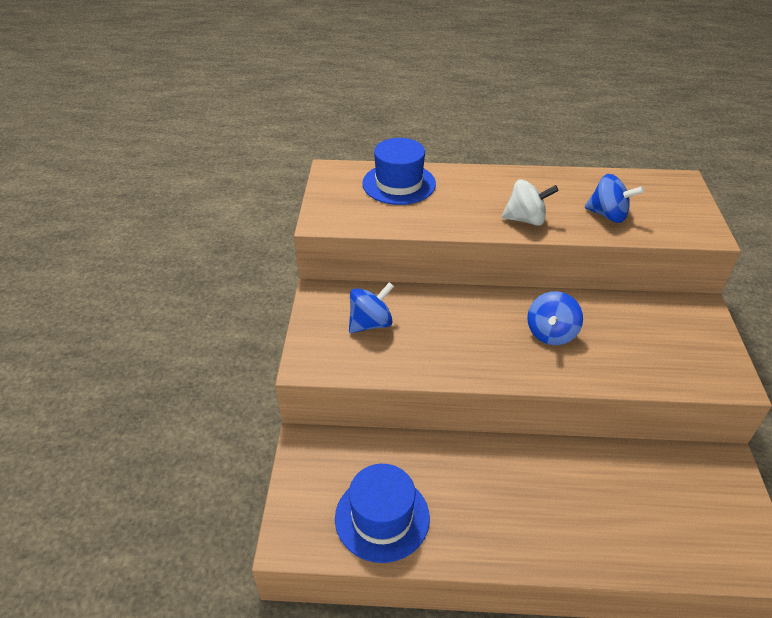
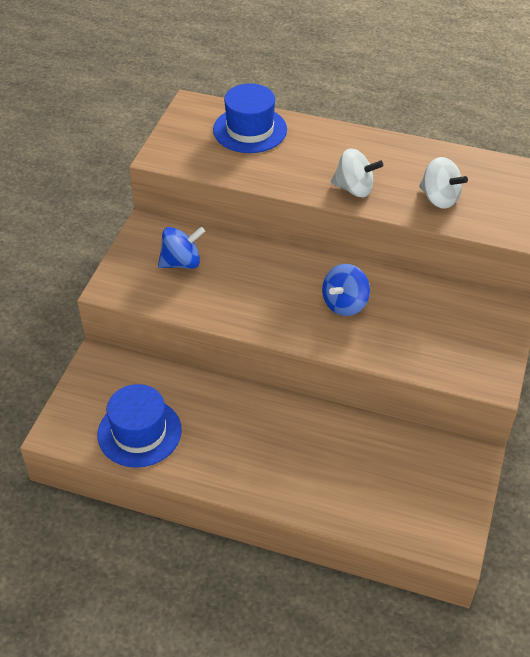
camera: 15 degrees right, 5 degrees up
blue spinning top [585,174,644,223] -> white spinning top [419,157,468,209]

